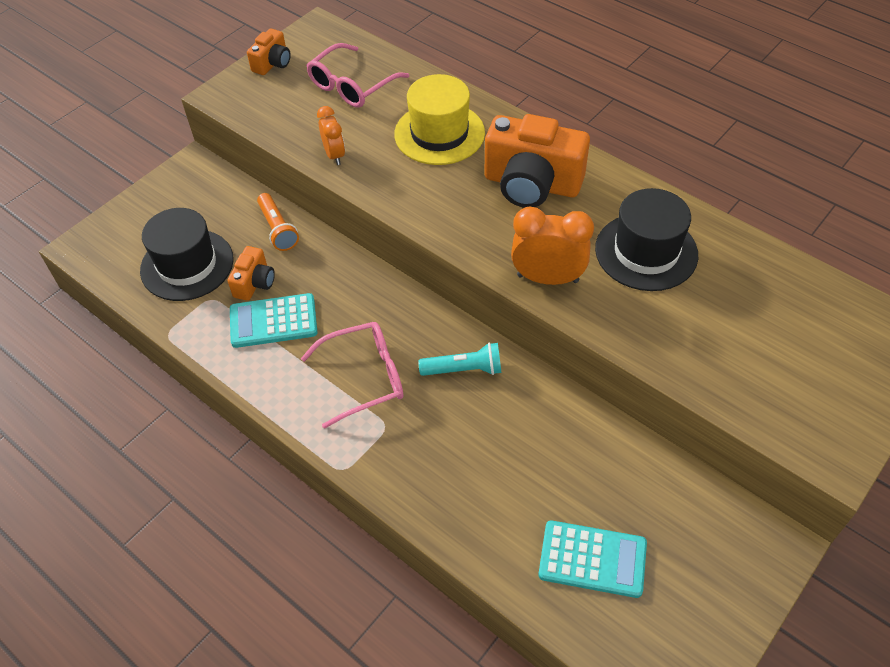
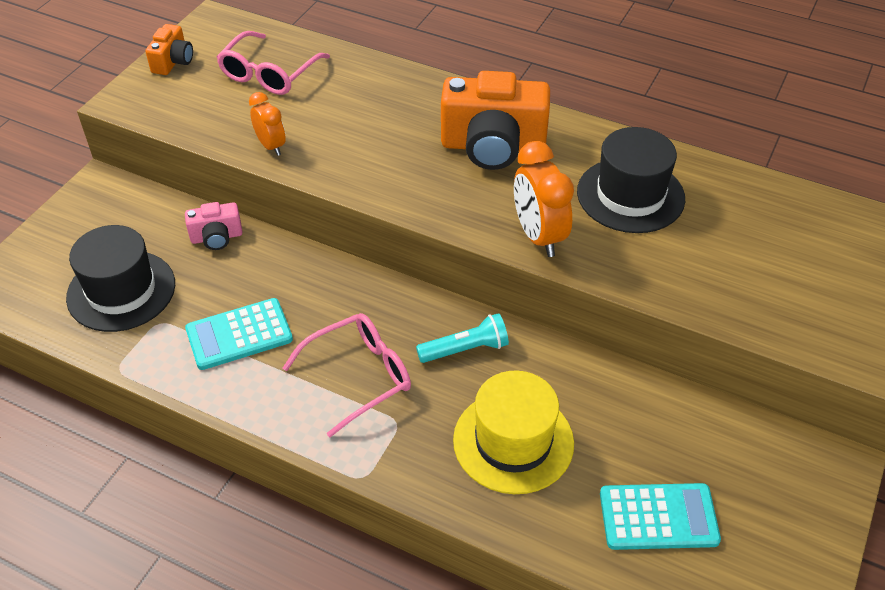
camera: 15 degrees left, 5 degrees down
orange camera [227,246,275,301] -> none
orange flashlight [257,193,299,251] -> pink camera [185,202,243,250]
yellow hat [394,74,485,165] -> yellow hat moved to [453,370,574,494]
orange clock [511,206,594,285] -> orange clock turned 105 degrees counterclockwise [514,141,574,257]

